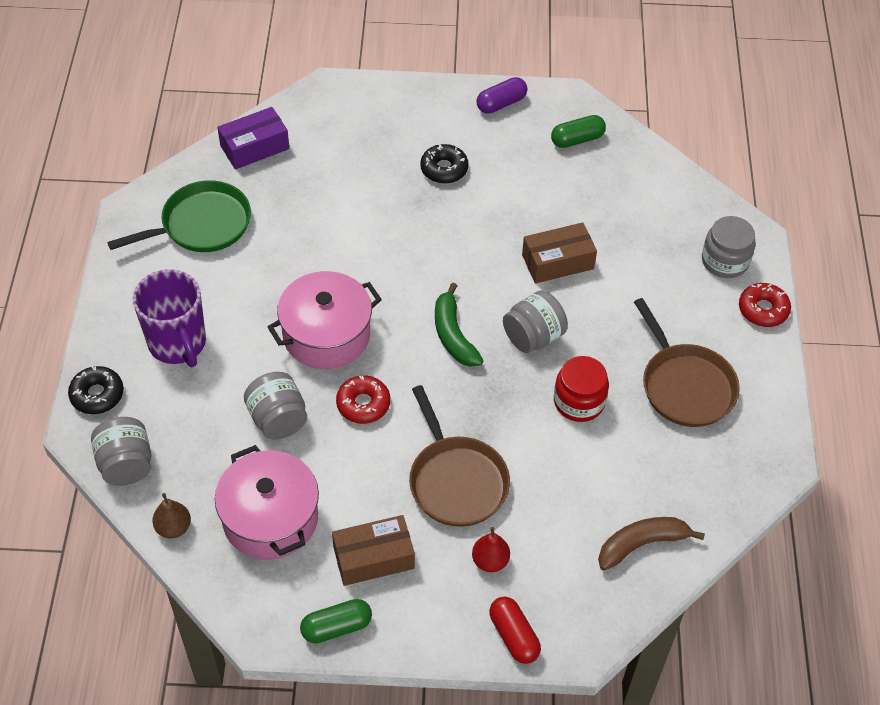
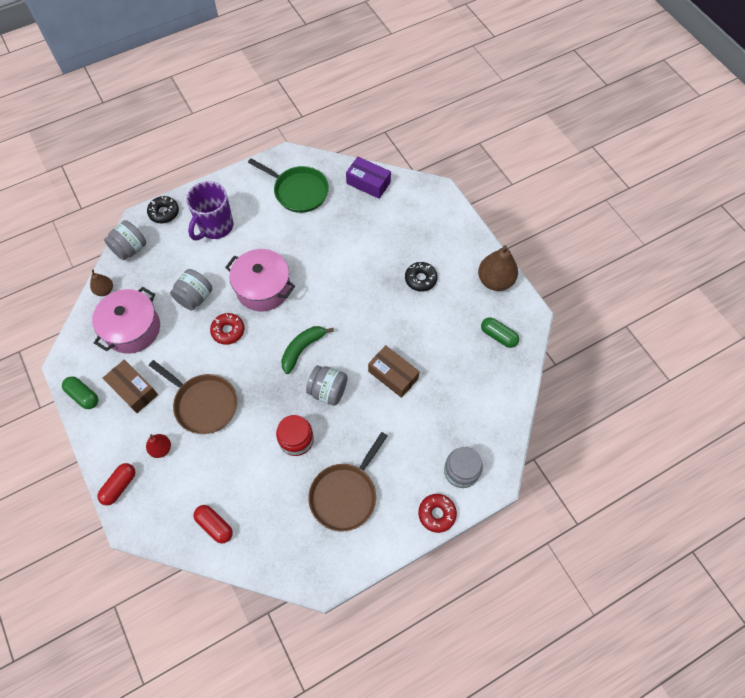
camera: 60 degrees right, 10 degrees up
brown pan [409,385,510,527] -> brown pan turned 90 degrees counterclockwise [149,360,237,434]
purple capsule [476,77,528,114] -> brown pear [478,245,518,291]
brown banana [598,517,705,571] -> red capsule [193,505,233,543]

